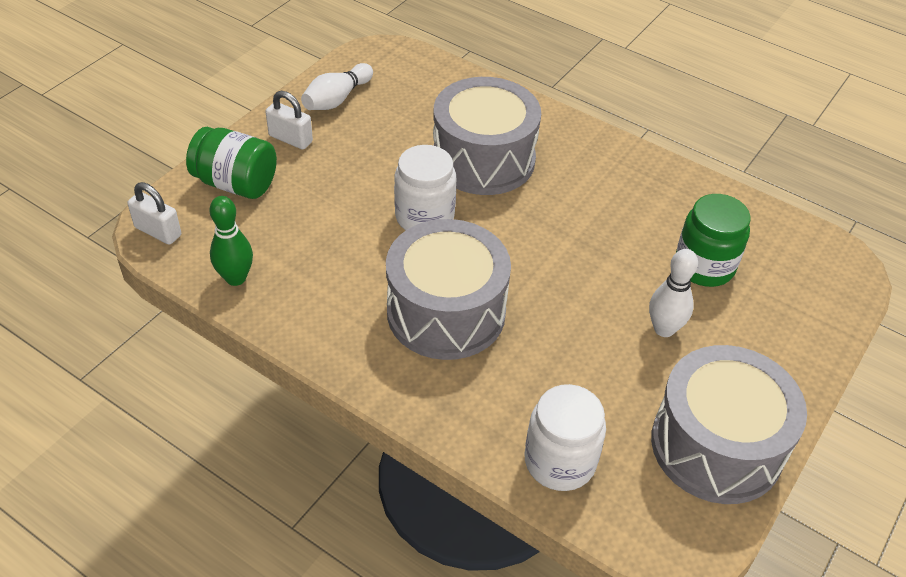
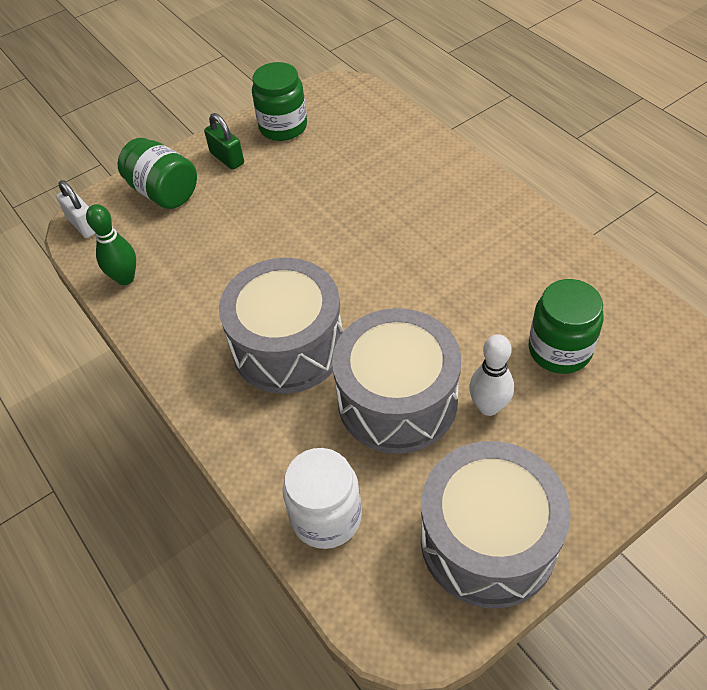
camera: 25 degrees right, 5 degrees up
white padlock [266,91,313,150] -> green padlock [204,113,244,170]
white bowling pin [301,63,373,110] -> green jar [252,62,307,141]
white jar [394,145,456,230] -> none
grey drum [433,77,541,195] -> grey drum moved to [332,308,461,454]

